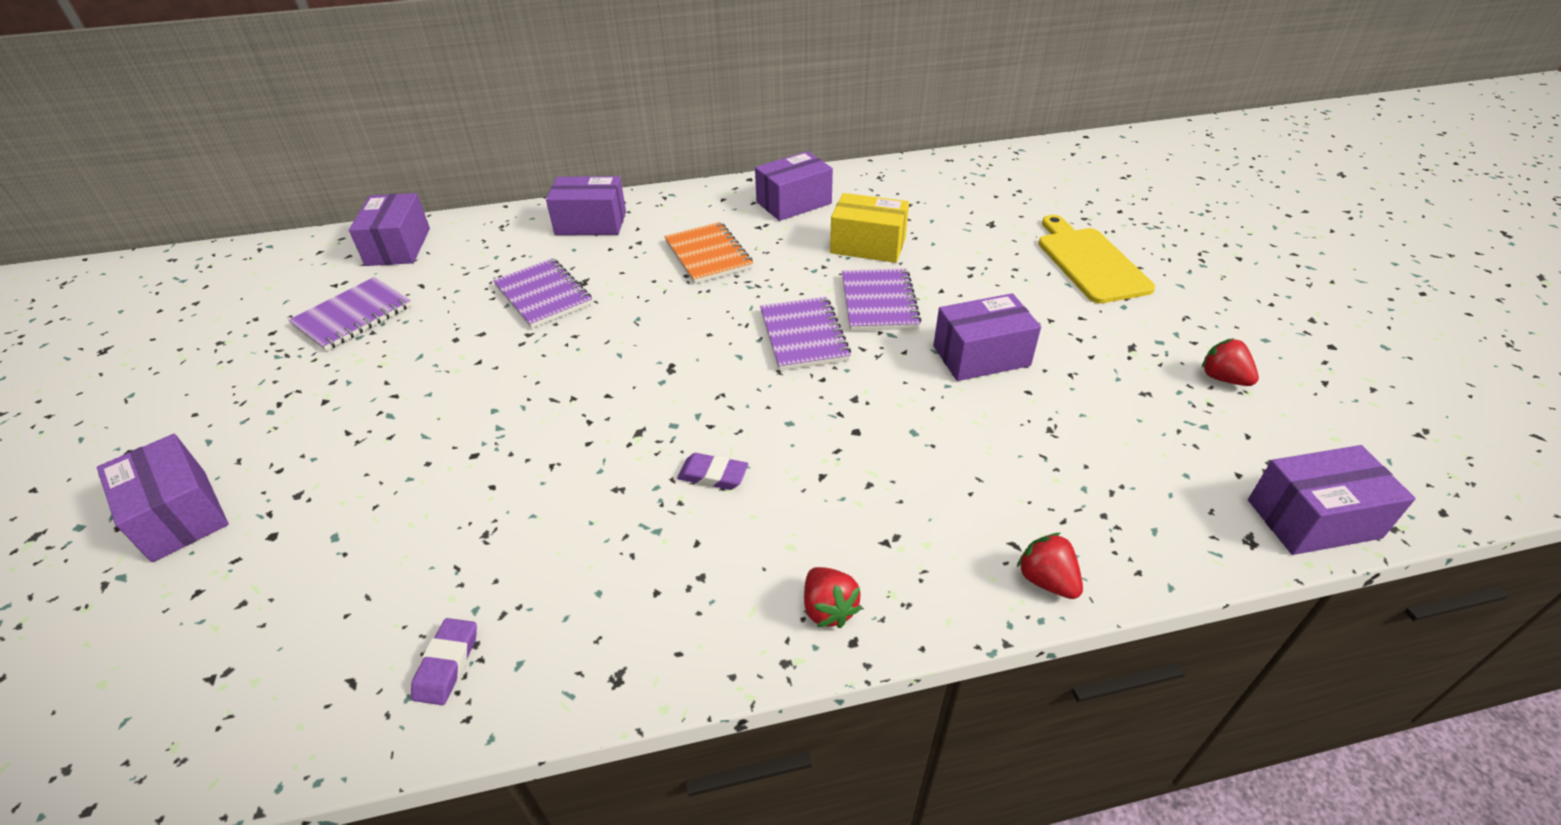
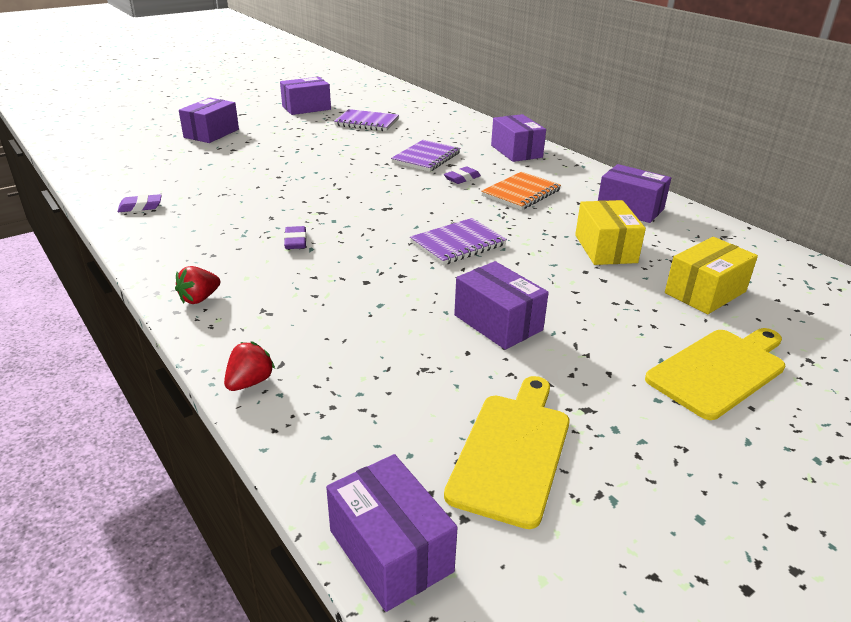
camera: 65 degrees right, 10 degrees down
purple box [349,193,430,266] -> purple box moved to [280,77,331,115]
purple notebook [842,269,922,331] -> none
red strawberry [1202,338,1259,386] -> none
none -> purple eraser [444,166,481,184]
none -> yellow cutting board [444,376,569,529]
none -> yellow box [665,237,758,314]

